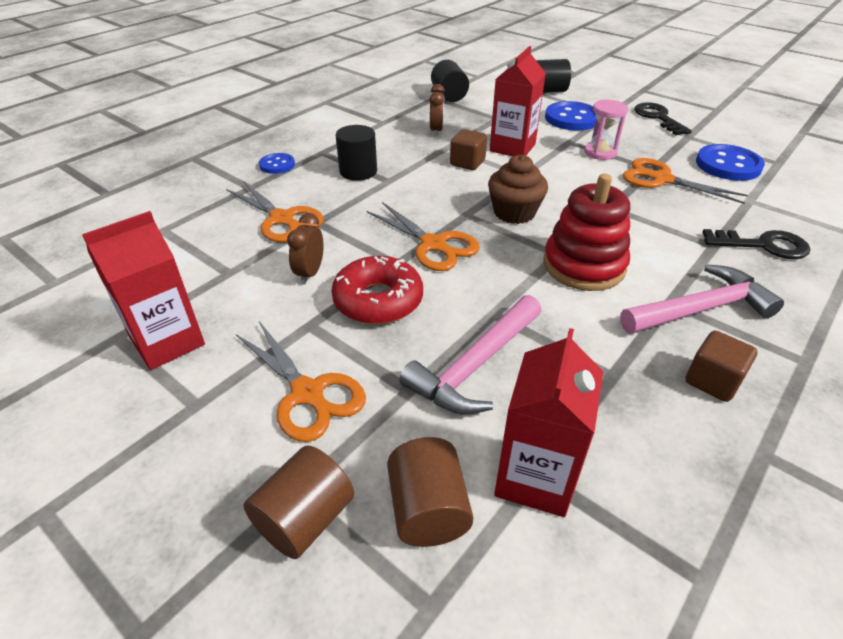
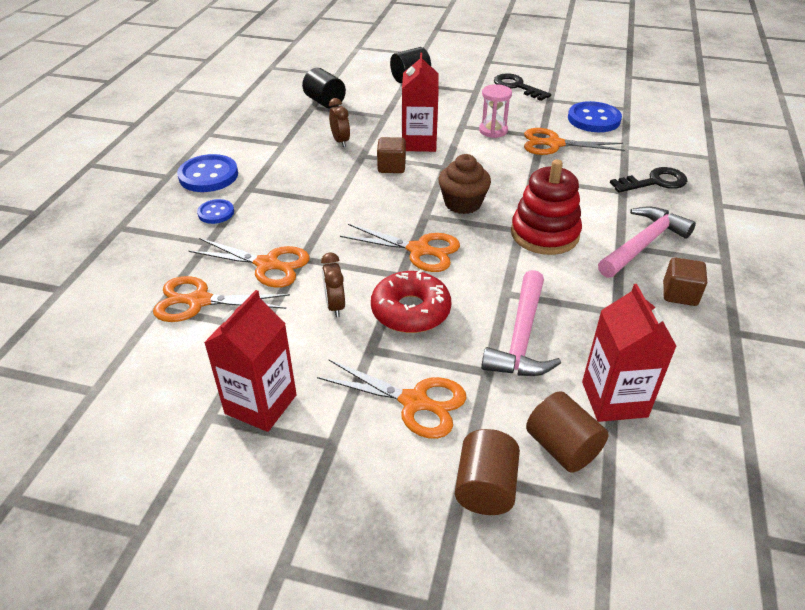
camera: 25 degrees left, 0 degrees up
black cylinder [336,125,377,181] -> none
blue button [545,101,596,131] -> blue button moved to [177,154,238,192]
none -> orange scissors [153,276,290,322]

